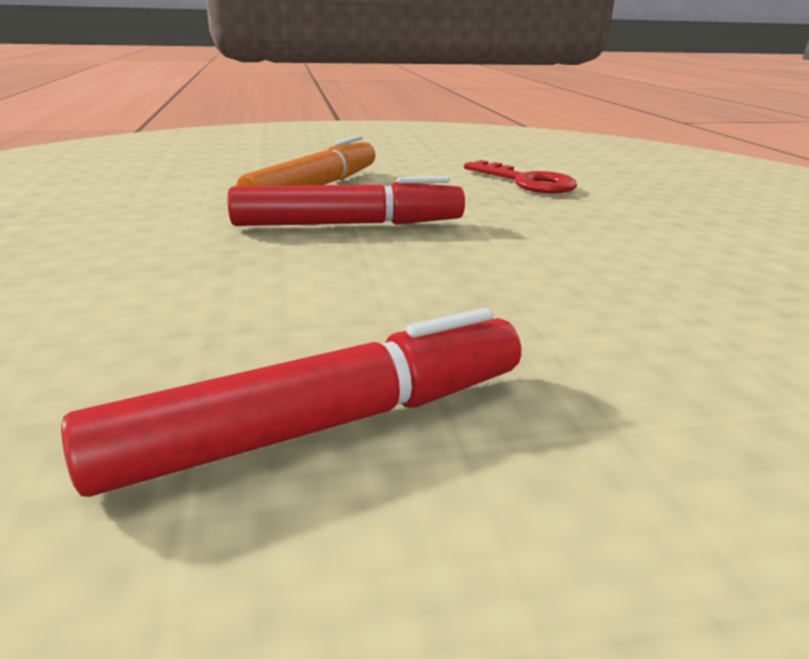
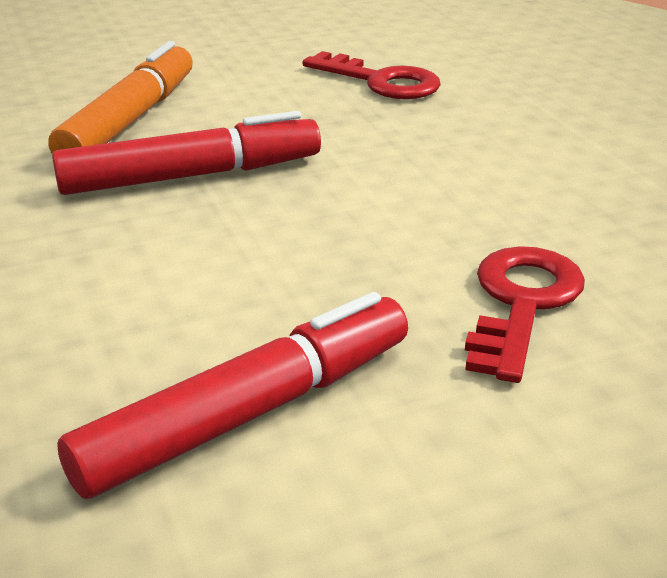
camera: 10 degrees left, 5 degrees up
none -> red key [465,246,585,383]

